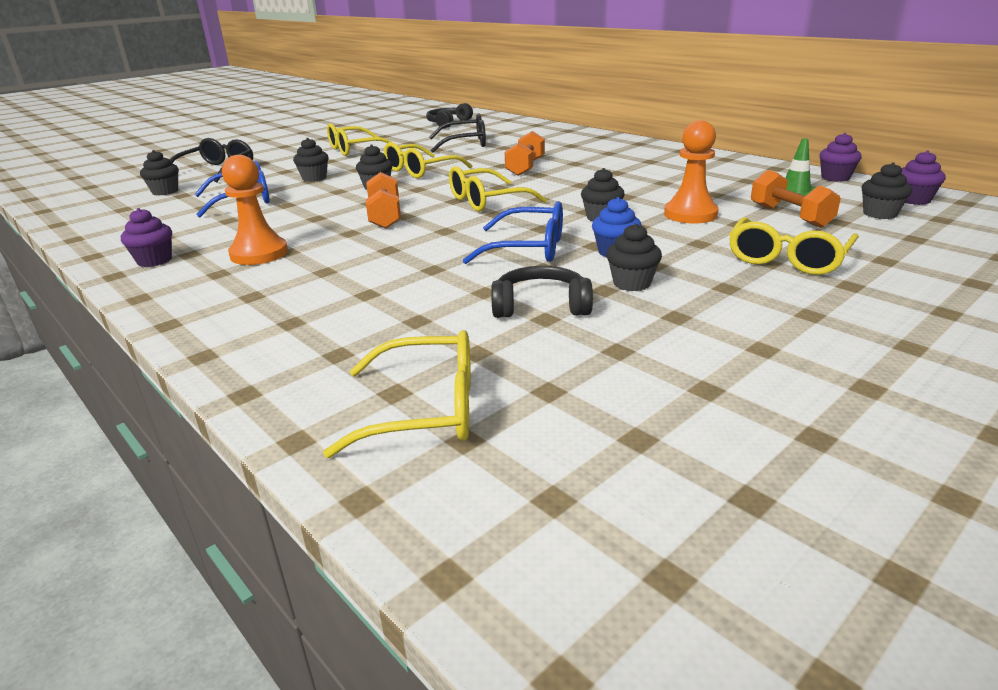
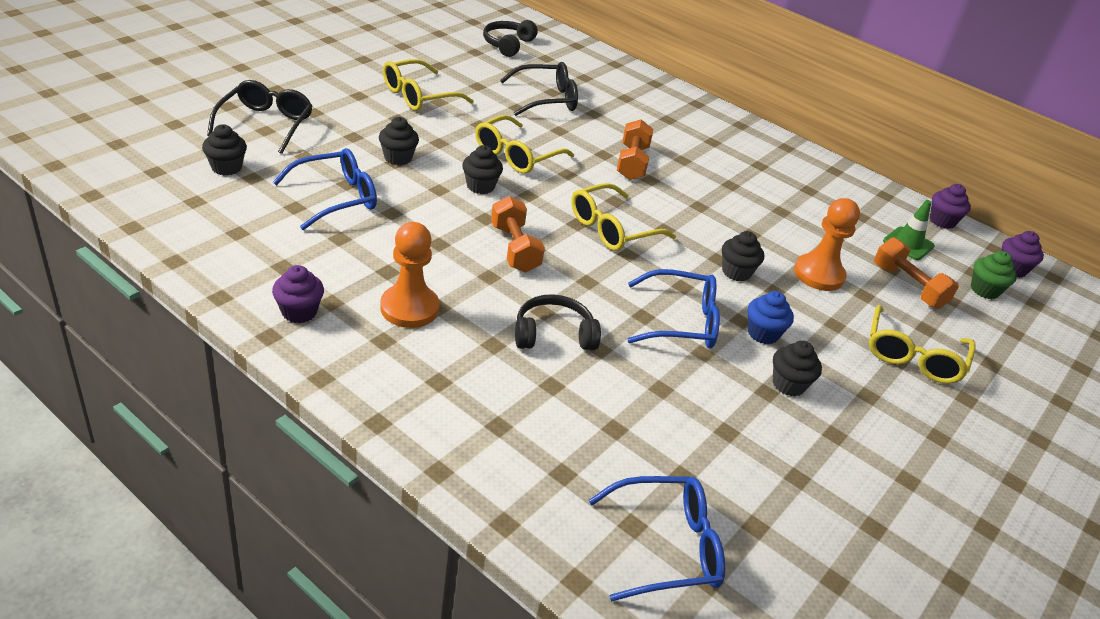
camera: 15 degrees left, 10 degrees up
yellow glasses [323,330,471,458] -> blue glasses [589,476,725,602]
black headphones [491,266,593,318] -> black headphones moved to [515,294,601,350]
black cupcake [862,162,912,219] -> green cupcake [971,251,1017,299]

